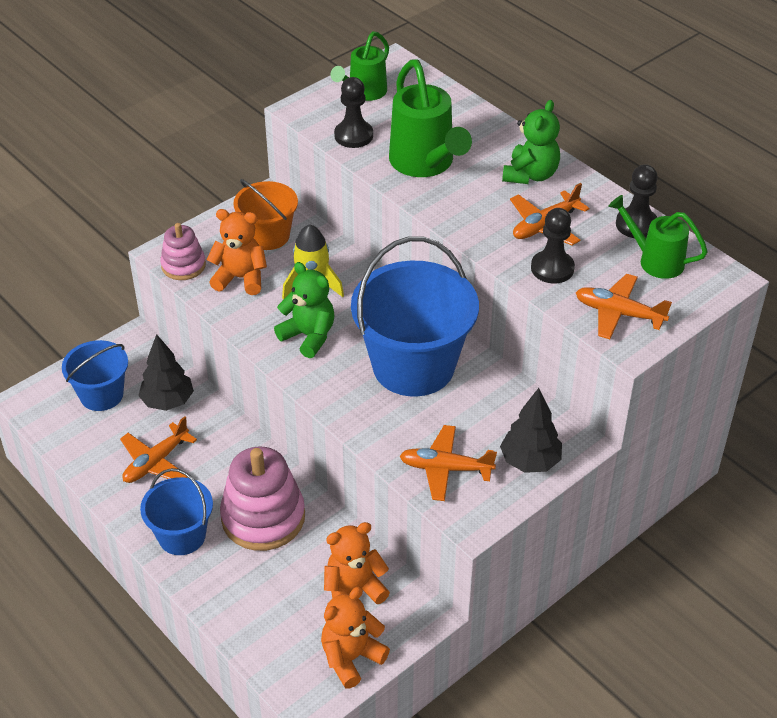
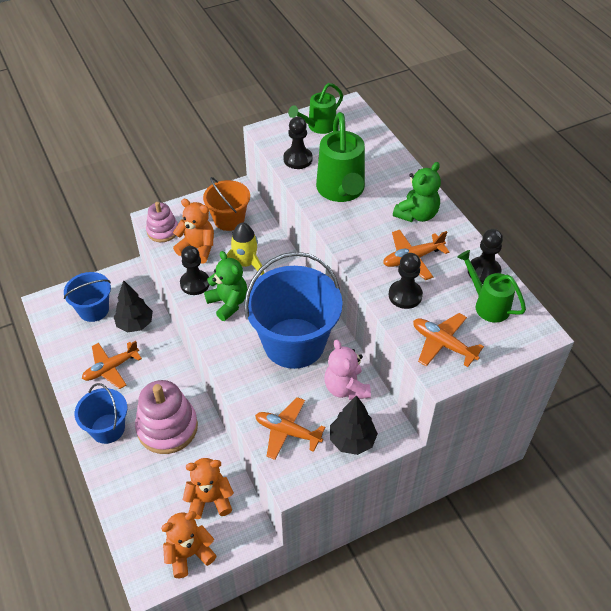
camera: 15 degrees right, 5 degrees up
none -> black pawn [180,246,210,295]
none -> pink teddy bear [324,340,371,400]

